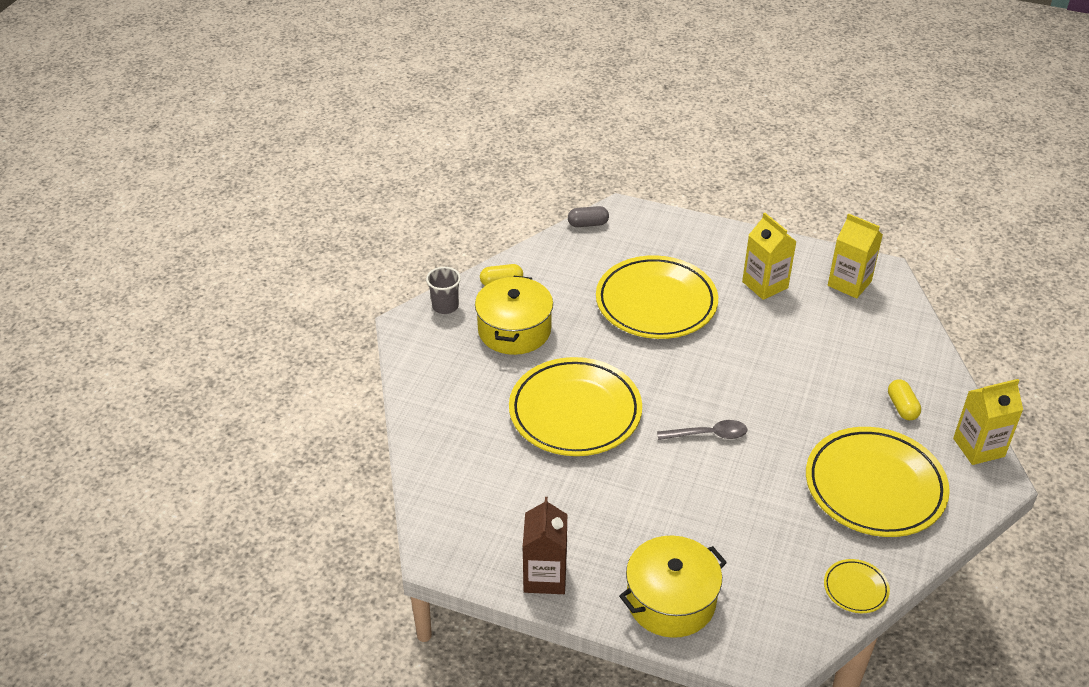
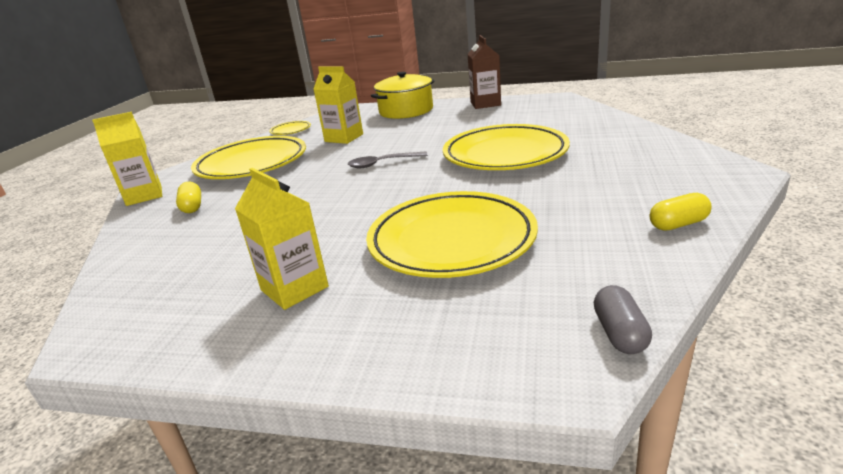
camera: 175 degrees right, 15 degrees down
grey cup [426,267,461,314] -> none
yellow pot [475,276,553,355] -> none
grey capsule [568,206,609,227] -> grey capsule turned 75 degrees counterclockwise [594,285,652,354]
yellow carton [828,213,883,299] -> yellow carton moved to [314,66,363,144]

